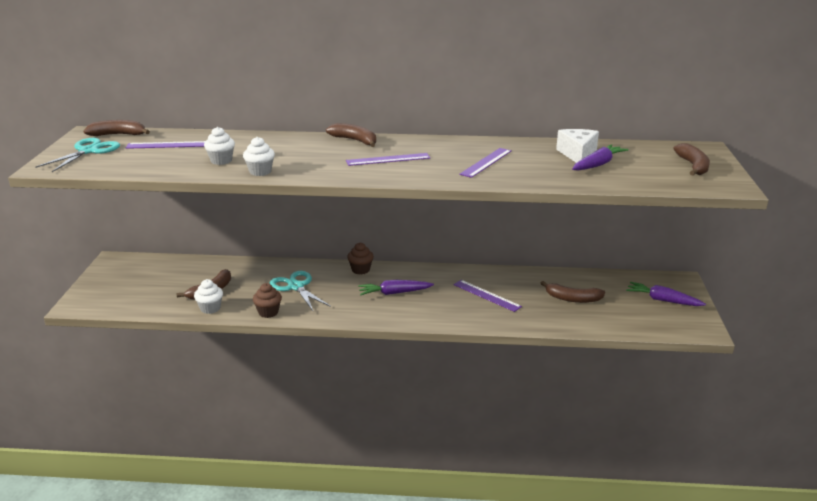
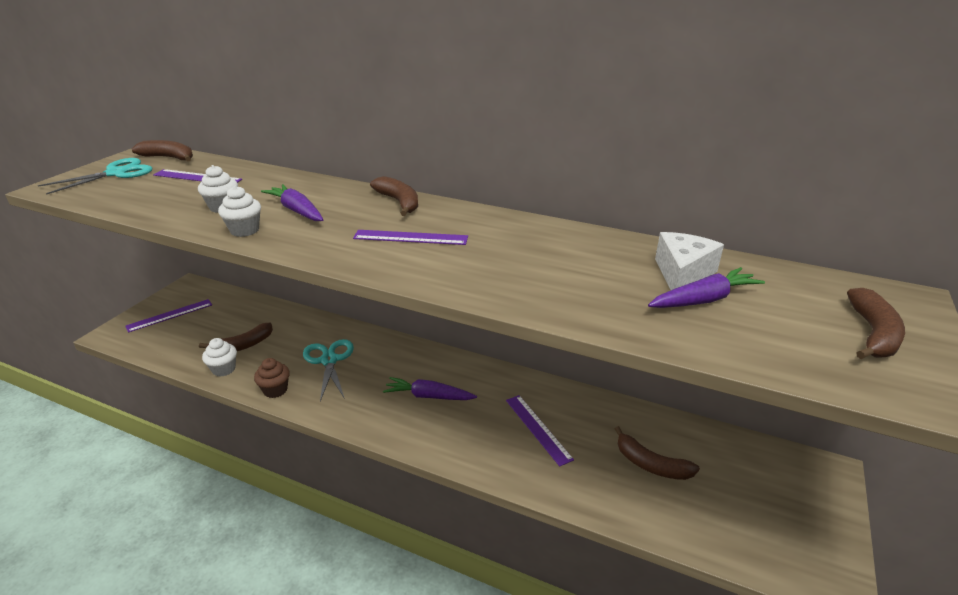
camera: 20 degrees right, 5 degrees up
brown cupcake [347,243,374,274] -> none
purple ruler [459,148,512,178] -> purple ruler moved to [125,299,212,333]
purple carrot [626,282,706,306] -> purple carrot moved to [261,184,324,221]

